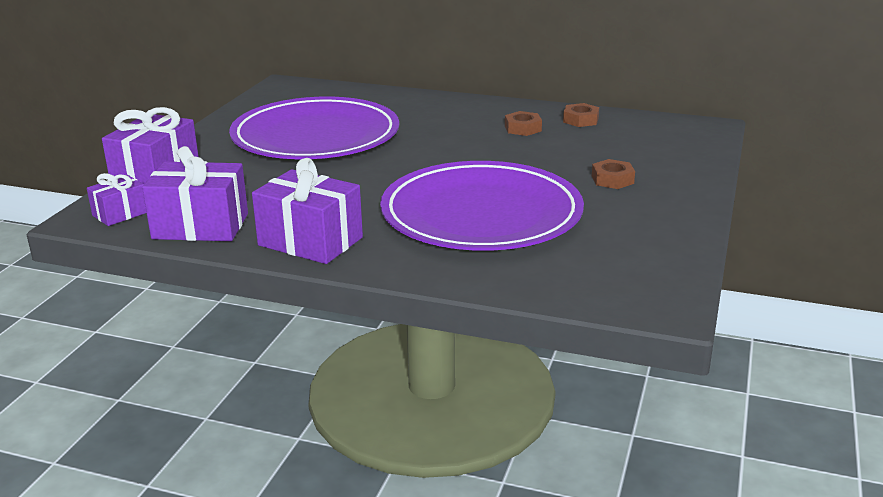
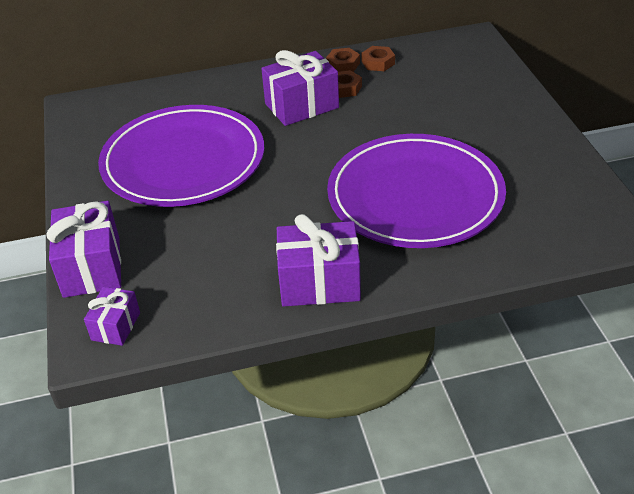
camera: 30 degrees left, 15 degrees up
purple gift [142,146,248,241] -> purple gift moved to [261,50,339,126]
brown nut [592,159,635,189] -> brown nut moved to [326,48,360,72]

